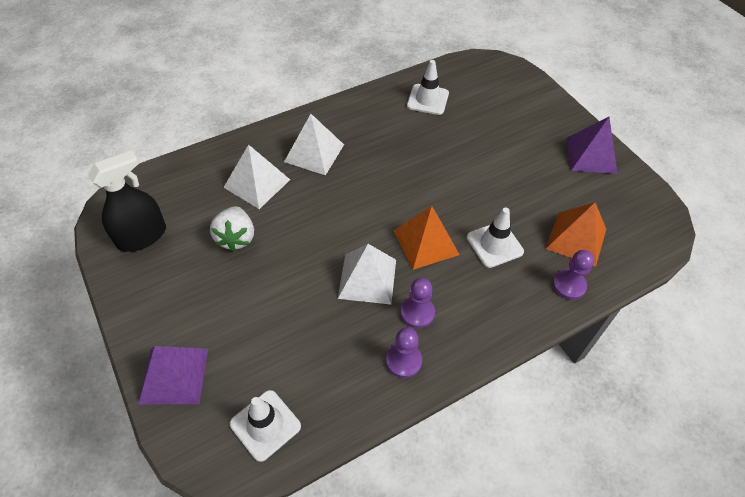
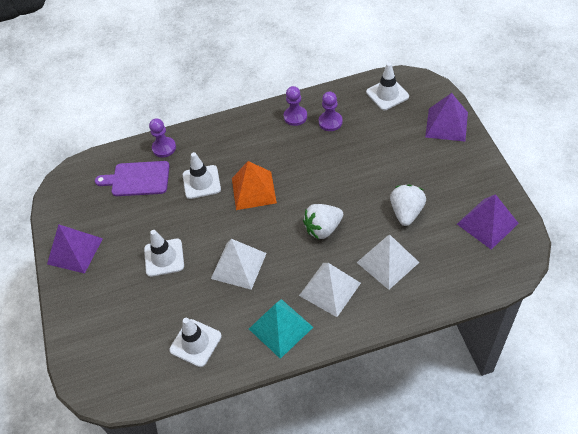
camera: 160 degrees left, 0 degrees up
black spray bottle [88,150,166,252] -> purple pyramid [457,194,519,250]
white pyramid [338,244,396,304] -> white pyramid moved to [211,239,266,290]
purple pawn [401,278,435,328] -> purple pawn moved to [319,92,343,131]
orange pyramid [546,202,606,267] -> purple cutting board [95,161,170,196]
none -> white traffic cone [144,230,184,277]
none -> turquoise pyramid [249,299,313,359]
none -> white strawberry [303,204,343,239]

